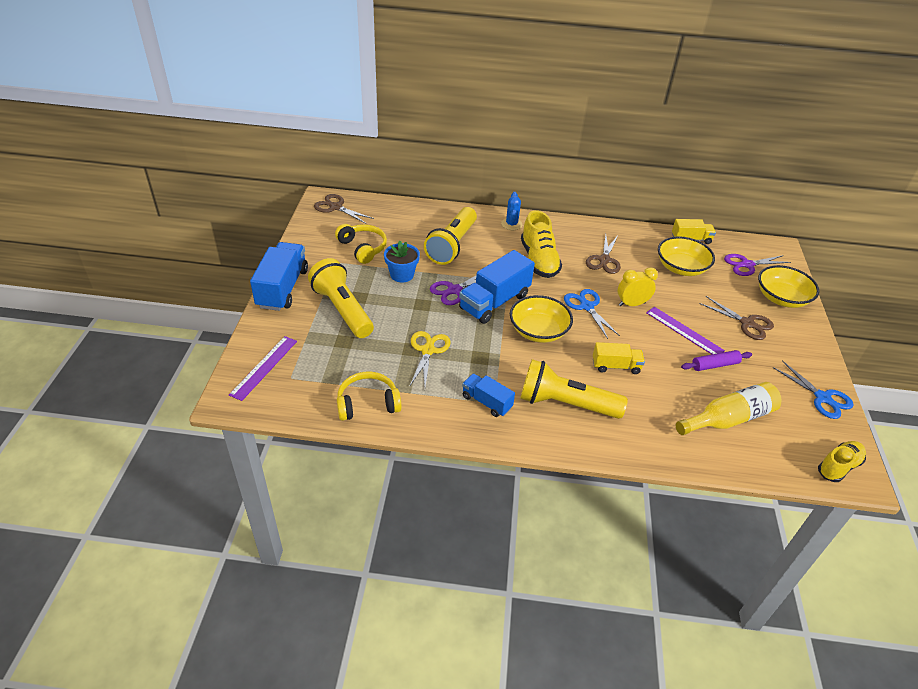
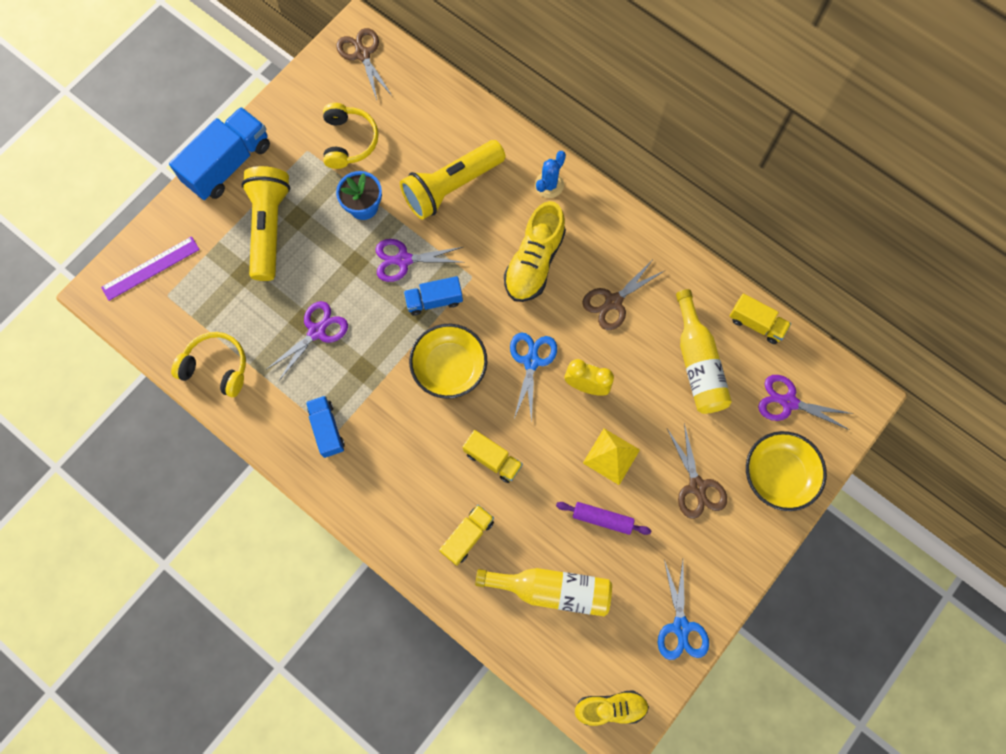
camera: 35 degrees right, 30 degrees up
yellow scissors [409,331,451,387] -> purple scissors [266,301,348,382]
blue truck [459,250,535,324] -> blue truck [404,276,463,316], size x0.57
yellow flashlight [520,359,628,419] -> none
purple ruler [646,307,725,354] -> yellow pyramid [583,429,640,485]
yellow bowl [658,236,715,276] -> yellow bottle [676,289,732,414]
none -> yellow truck [439,505,494,566]

